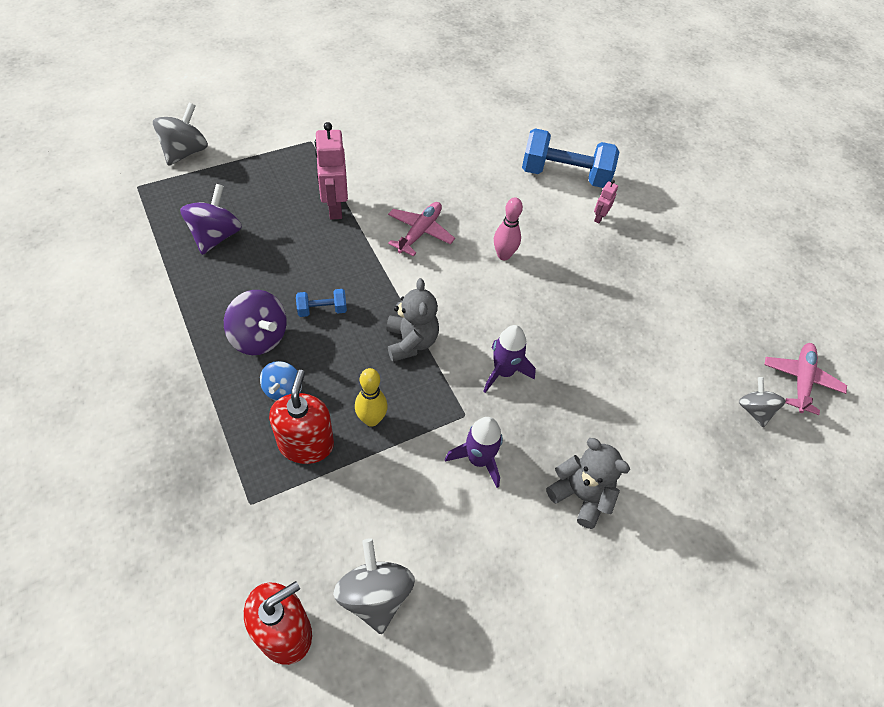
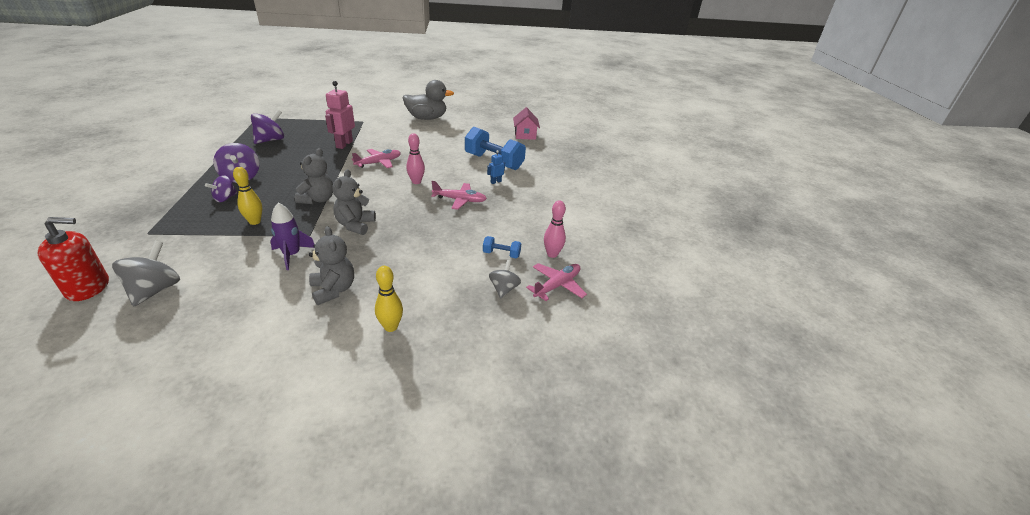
camera: 25 degrees right, 20 degrees down
grey spinning top [153,102,208,166] -> none
blue spinning top [260,361,302,401] -> purple spinning top [205,175,238,202]
red soap dispenser [269,370,334,464] -> none
blue dumbbell [296,289,347,317] -> blue dumbbell moved to [483,236,521,258]
purple rocket [484,325,536,393] -> grey teddy bear [332,169,376,235]
pink robot [594,180,618,223] -> blue robot [487,150,505,184]
none -> yellow bowling pin [375,266,403,332]
none -> grey duck [402,80,454,120]
none -> pink plane [431,181,487,210]
none -> pink house [513,107,540,140]
none -> pink bowling pin [544,200,566,258]

